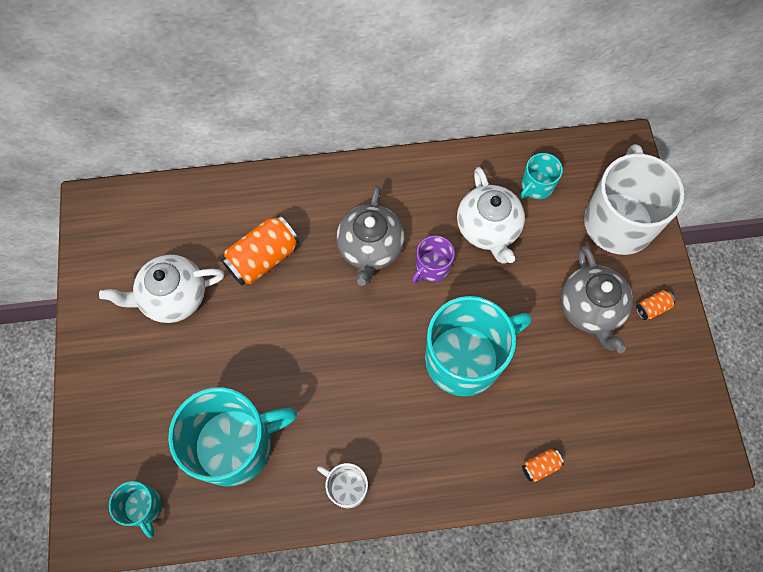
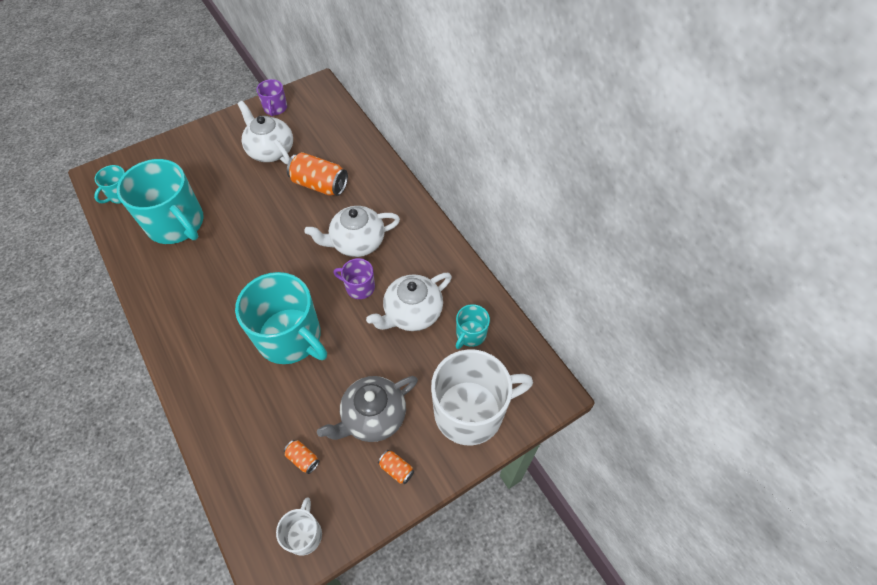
camera: 65 degrees right, 10 degrees down
white mug [317,463,368,508] -> white mug moved to [276,498,322,555]
grey teapot [336,186,405,286] -> white teapot [304,206,400,257]
turquoise mug [520,153,563,199] -> turquoise mug turned 75 degrees counterclockwise [456,304,490,349]
orange can [522,448,564,482] -> orange can moved to [284,440,319,474]
none -> purple mug [257,79,287,116]

